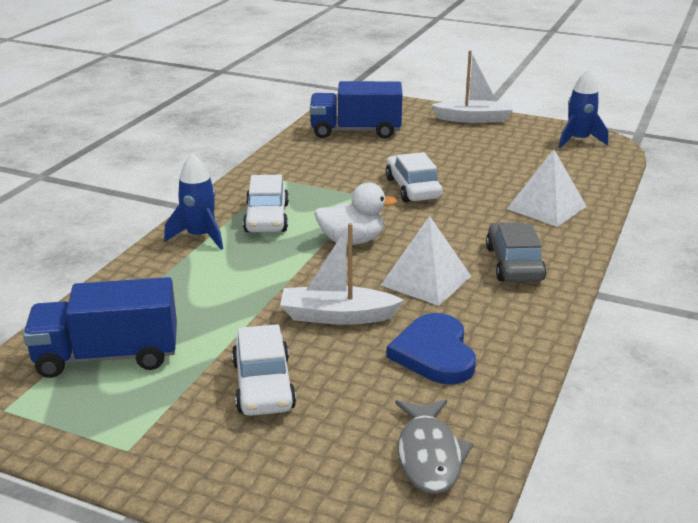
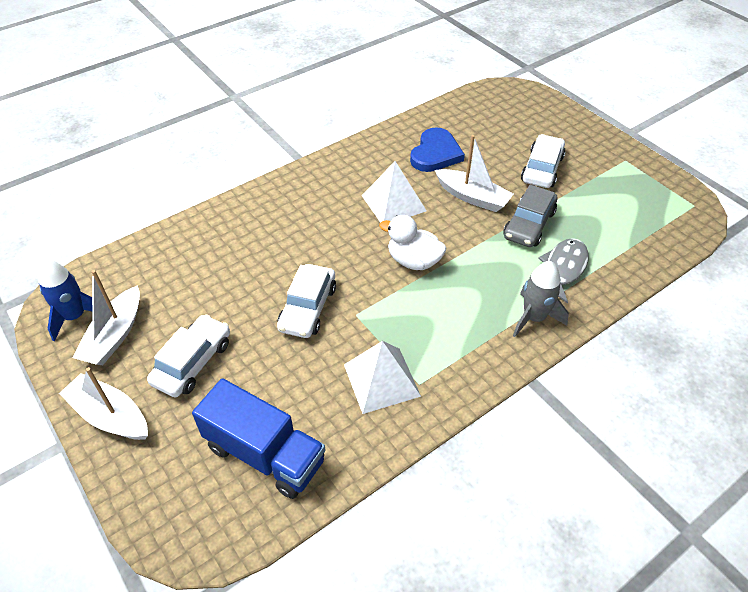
camera: 150 degrees left, 20 degrees up
blue truck [23,277,177,378] -> none
blue rocket [164,153,223,250] -> grey rocket [513,261,569,337]
white car [243,175,289,232] -> white car moved to [147,314,230,397]
grey fish [395,399,473,494] -> grey fish moved to [538,238,589,304]
grey car [486,222,546,282] -> grey car moved to [503,185,557,247]
white pyramid [507,149,587,227] -> white pyramid moved to [344,341,421,414]
none -> white boat [72,270,140,365]

